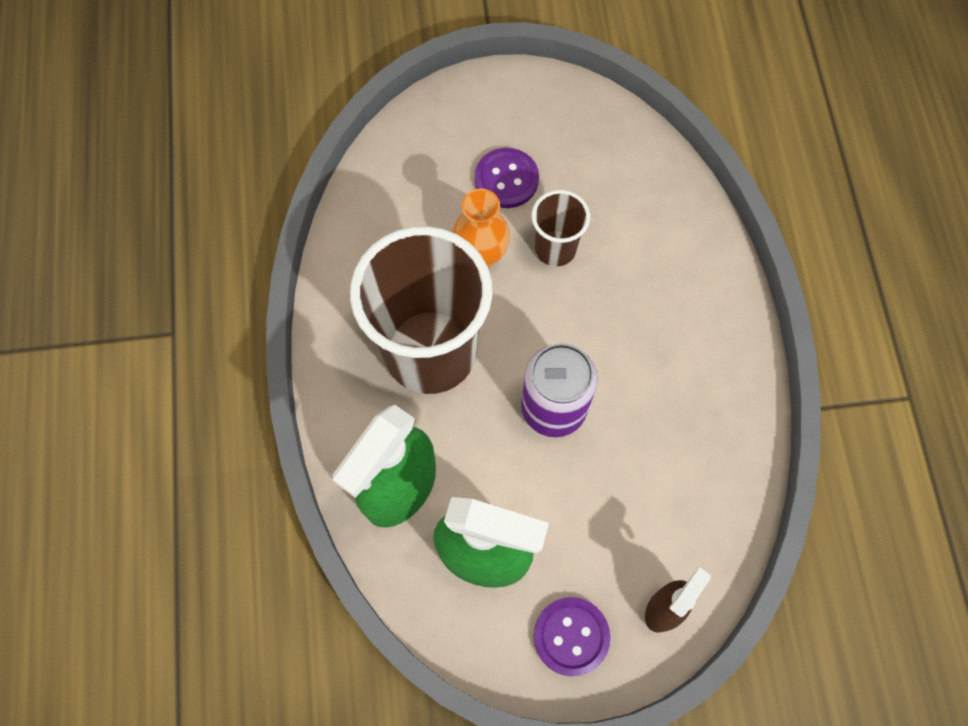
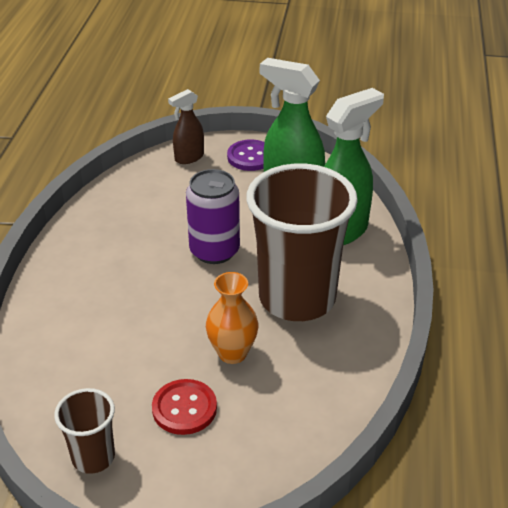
camera: 165 degrees left, 30 degrees down
purple button [475,148,539,208] -> red button [152,379,217,435]
brown cup [532,190,590,266] -> brown cup moved to [54,388,115,474]

